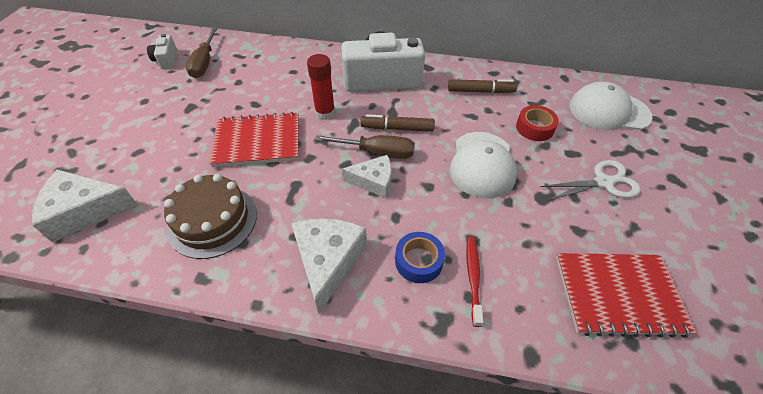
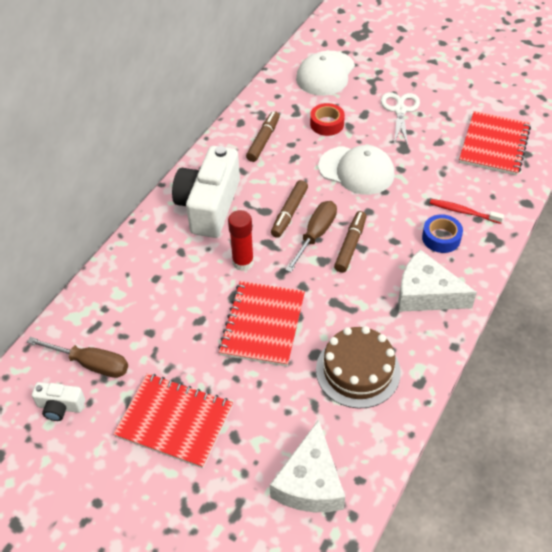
camera: 70 degrees left, 0 degrees up
white cheese [342,155,391,198] -> brown marker [334,211,367,273]
none -> red notebook [113,373,233,468]

